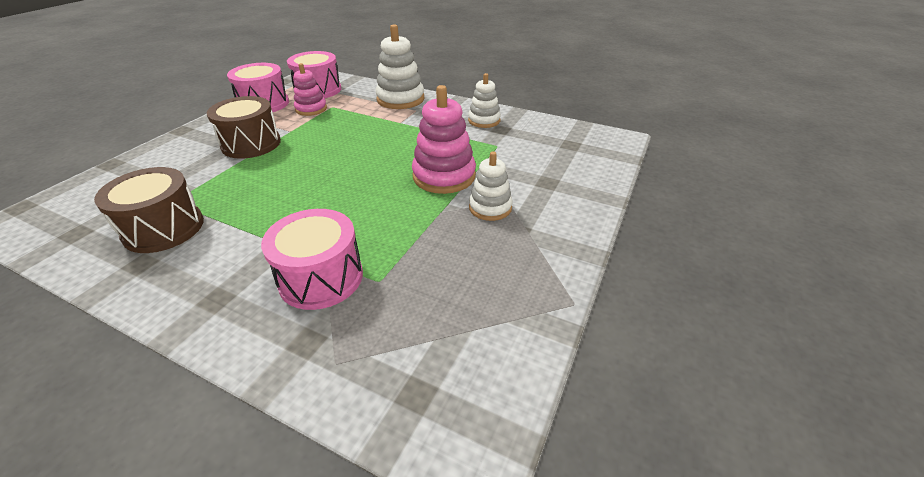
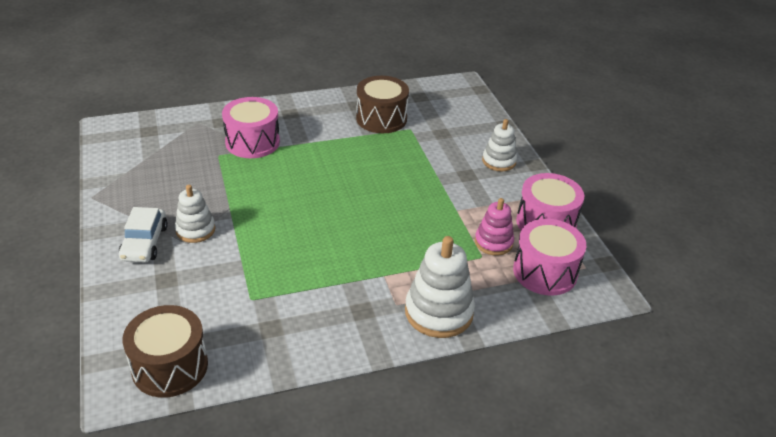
camera: 135 degrees right, 0 degrees up
brown drum [207,96,281,159] -> brown drum moved to [122,305,208,398]
pink stacking toy [412,85,476,194] -> none
white stacking toy [468,73,501,128] -> white stacking toy moved to [482,119,517,171]
none -> white car [118,207,168,262]

